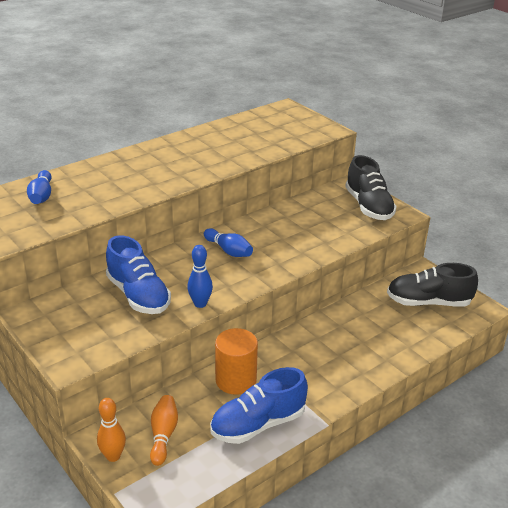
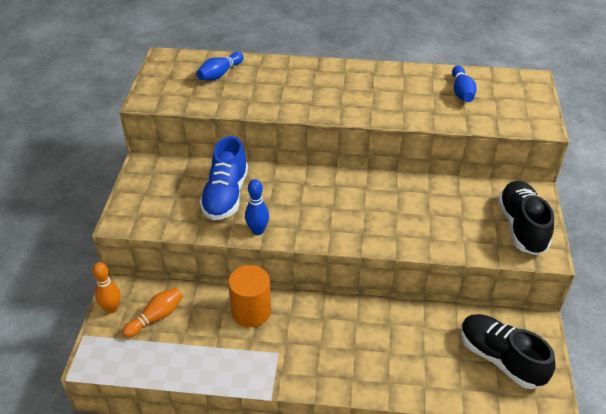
camera: 45 degrees right, 10 degrees up
blue bowling pin [204,228,253,257] -> blue bowling pin moved to [452,66,476,102]
blue shoe [210,367,308,444] -> none
black shoe [345,155,397,220] -> black shoe turned 150 degrees clockwise [498,181,554,255]

